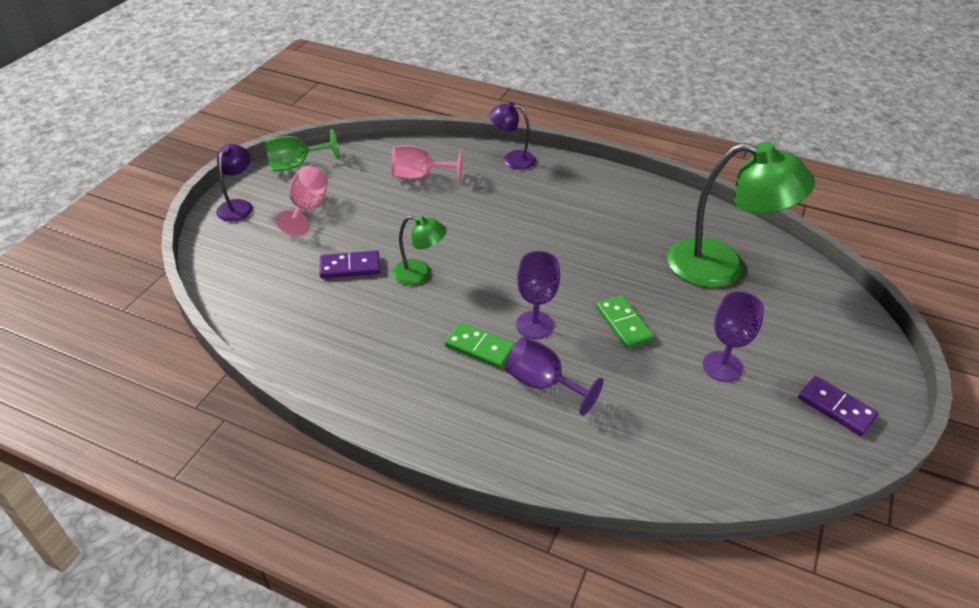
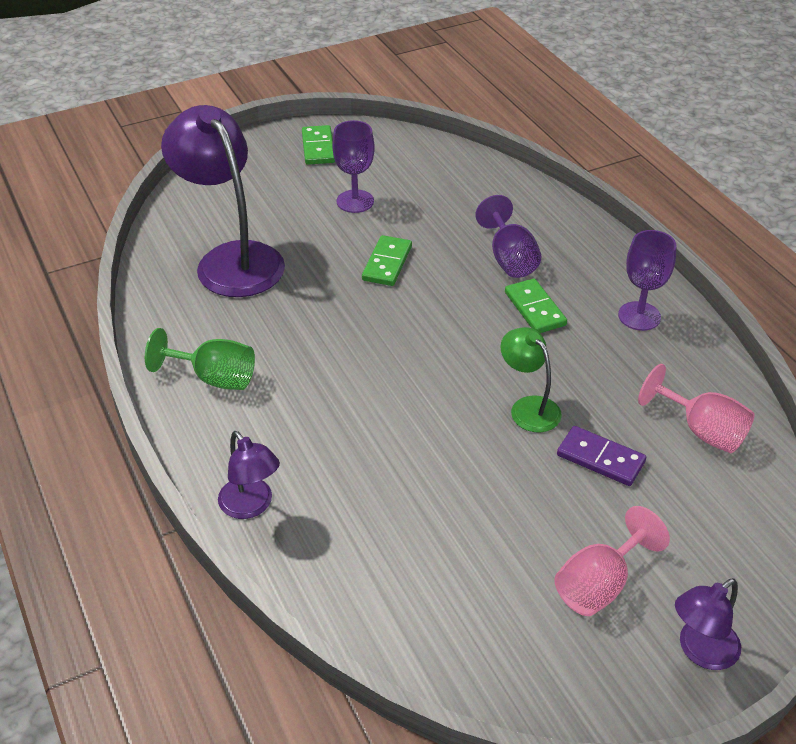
camera: 140 degrees left, 0 degrees up
green goblet [265,129,339,171] -> green goblet moved to [145,328,255,390]
pink goblet [391,145,463,181] -> pink goblet moved to [638,364,755,453]
purple goblet [516,251,560,339] -> purple goblet moved to [618,230,676,331]
green lamp [667,142,815,288] -> purple lamp [161,105,285,297]
purple domino [798,376,879,436] -> green domino [302,125,335,165]

